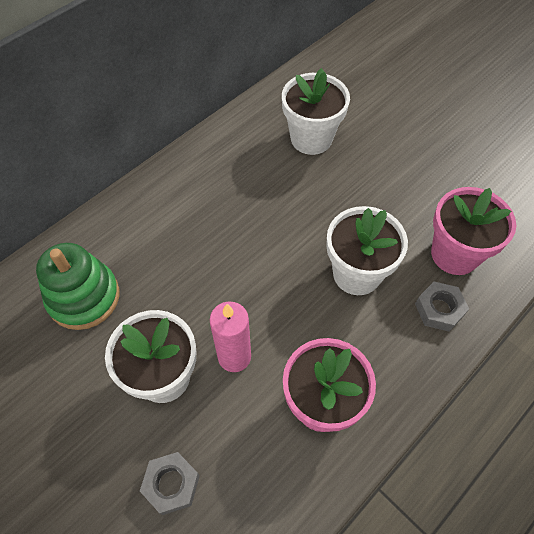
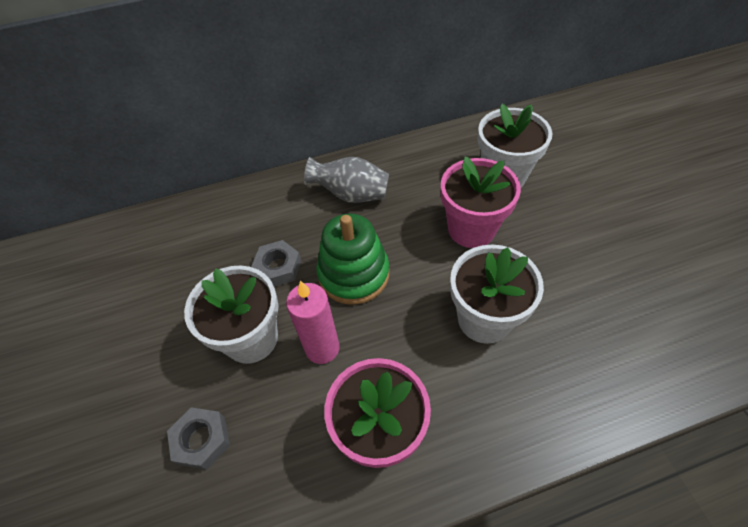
camera: 30 degrees right, 5 degrees down
green stacking toy [36,243,119,330] -> green stacking toy moved to [316,214,389,305]
grey nut [415,282,469,332] -> grey nut moved to [251,240,301,287]
pink flower pot [431,187,516,275] -> pink flower pot moved to [441,156,521,248]
none -> grey vase [304,157,389,203]

